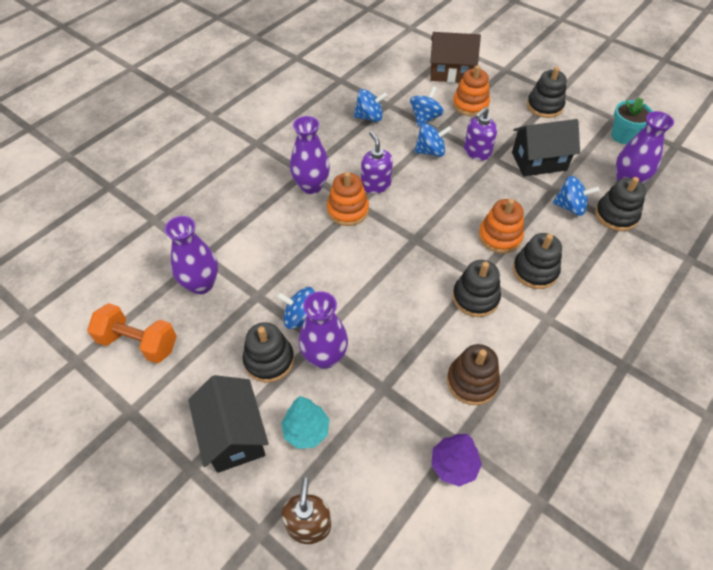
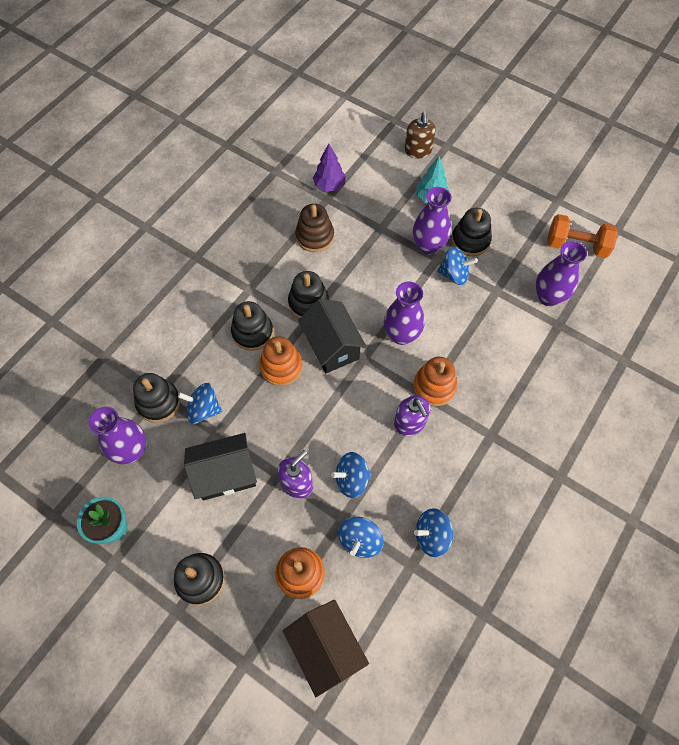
camera: 175 degrees right, 10 degrees up
black house [188,375,269,473] -> black house moved to [298,298,367,373]
purple vase [290,116,330,194] -> purple vase moved to [384,281,425,345]
brown house [430,32,481,83] -> brown house turned 60 degrees clockwise [283,600,369,697]

